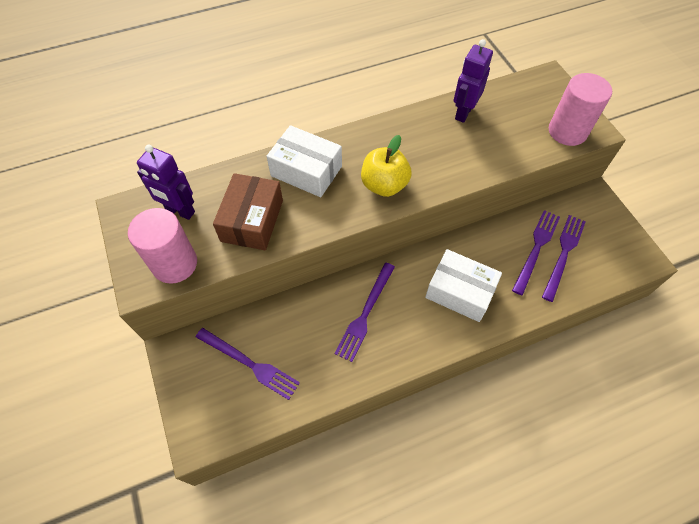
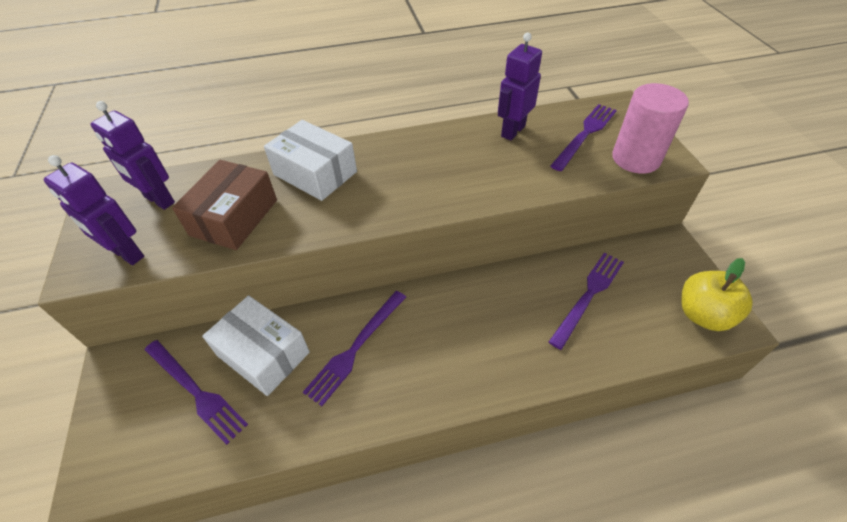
camera: 10 degrees right, 10 degrees down
pink cylinder [128,208,197,284] -> purple robot [44,155,144,265]
yellow apple [361,135,412,197] -> yellow apple moved to [681,258,753,331]
white box [425,249,502,322] -> white box moved to [202,295,310,396]
purple fork [542,215,586,302] -> purple fork moved to [550,104,617,171]

